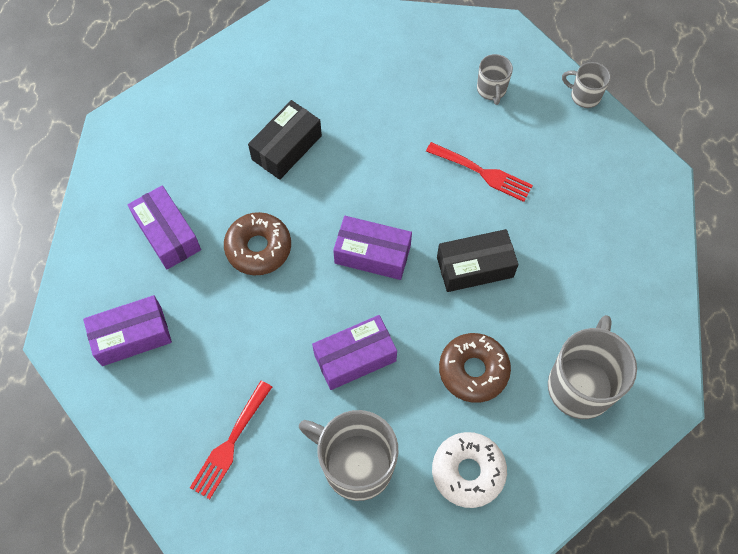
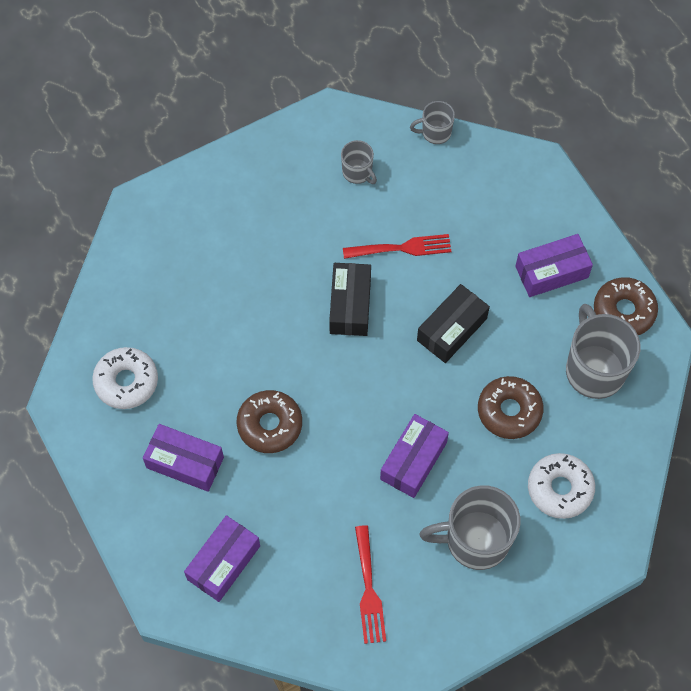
camera: 35 degrees left, 0 degrees up
black box [248,100,322,180] -> black box moved to [329,263,371,336]
purple box [333,216,412,280] -> purple box moved to [515,234,593,297]
none -> white donut [92,347,158,409]
none -> brown donut [594,277,658,335]

